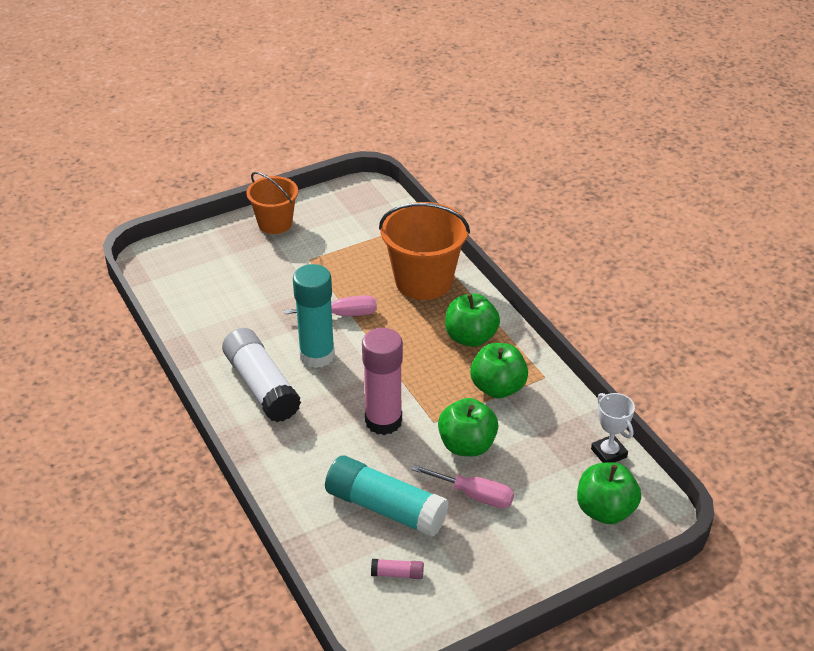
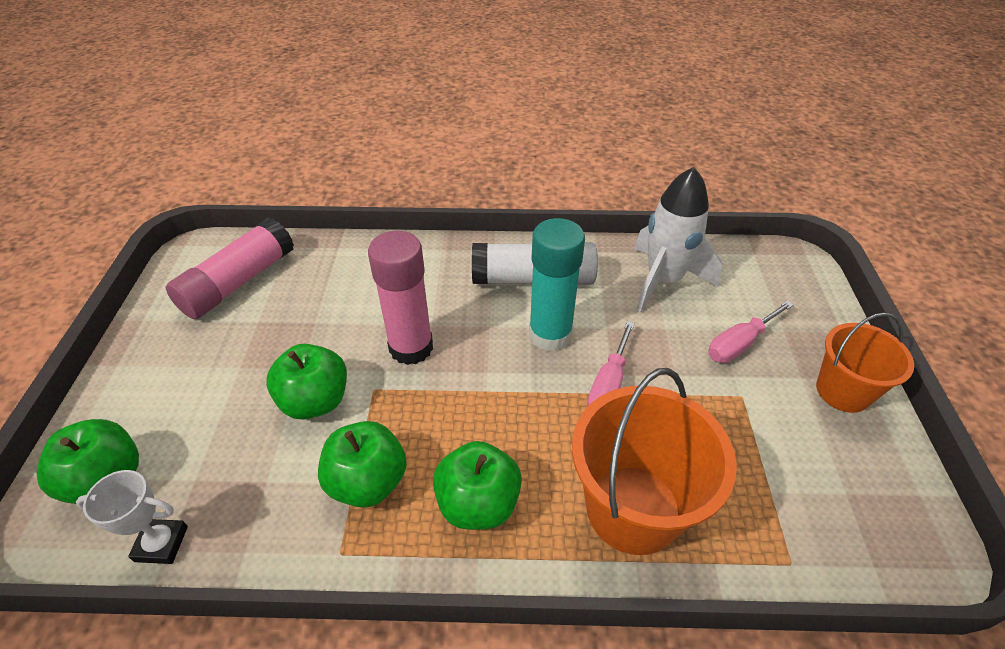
camera: 120 degrees right, 5 degrees up
turquoise glue stick [325,456,449,538] -> none
pink glue stick [371,559,424,579] -> pink glue stick [166,218,294,319], size x2.45
pink screwdriver [412,465,514,508] -> pink screwdriver moved to [708,301,794,363]
none -> white rocket [634,167,722,312]

